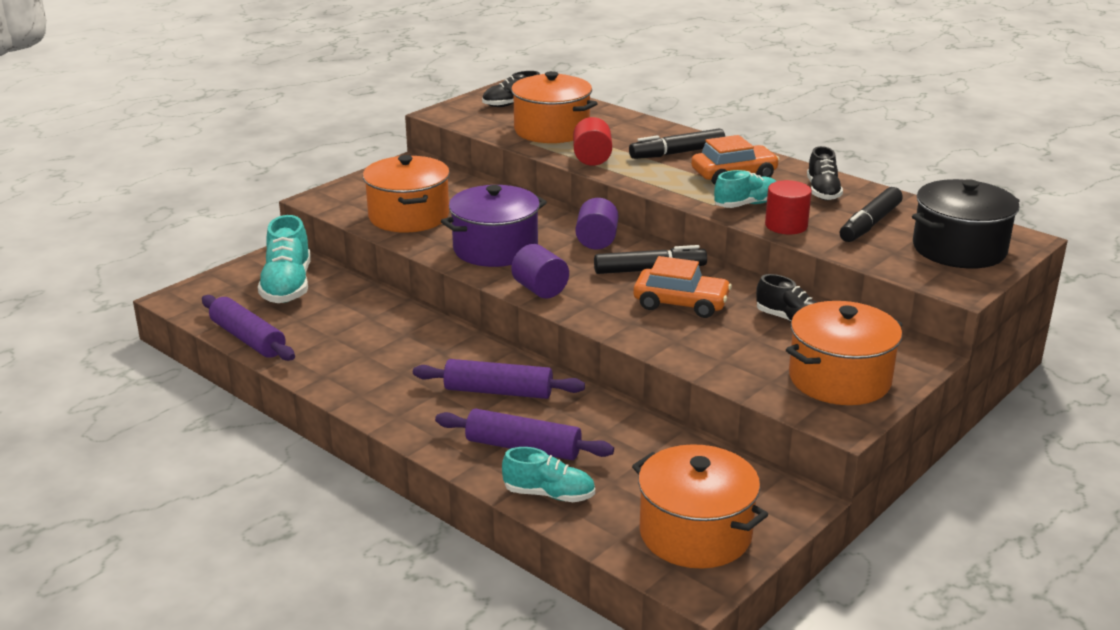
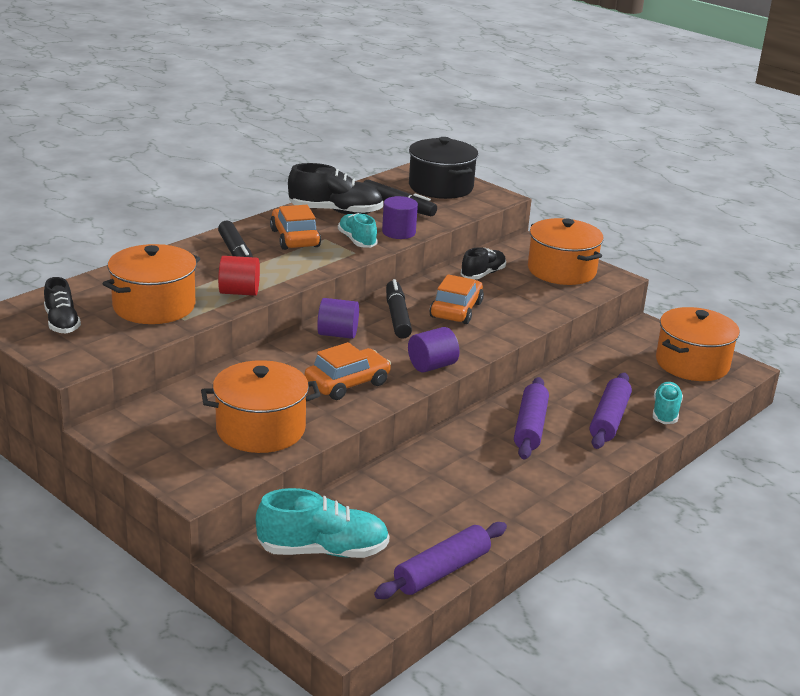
camera: 90 degrees left, 0 degrees up
purple pot [441,185,547,267] -> orange car [305,342,391,400]
red cylinder [765,180,812,234] -> purple cylinder [382,196,418,239]
black shoe [807,146,843,201] -> black shoe [288,163,383,214], size x1.57

